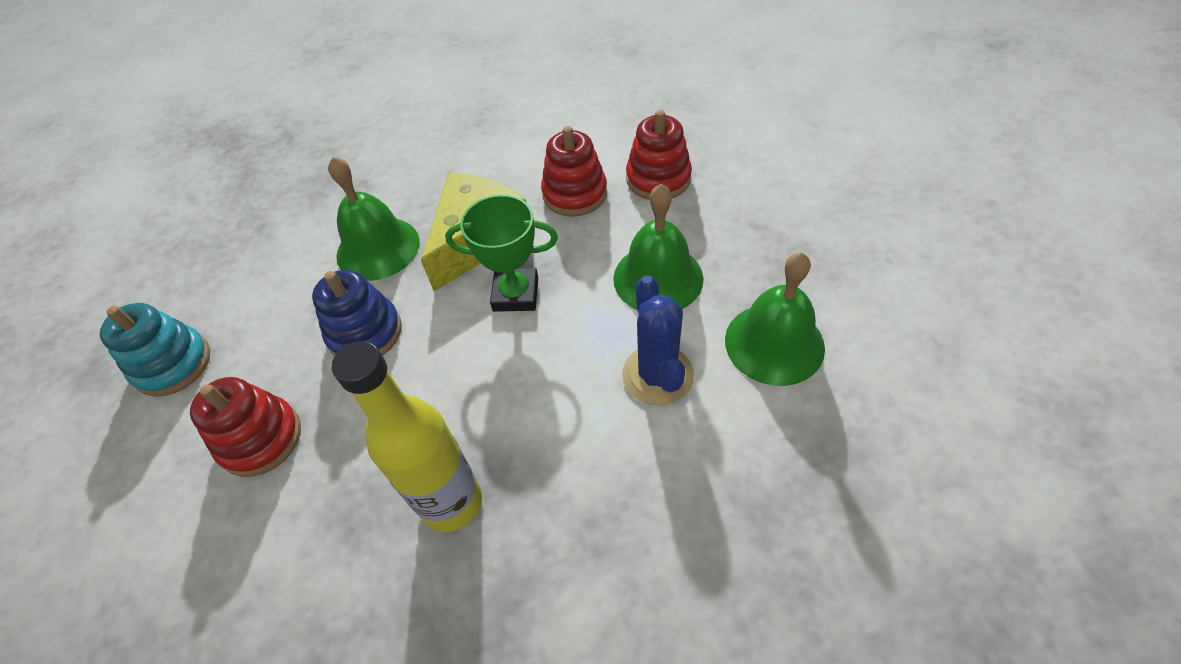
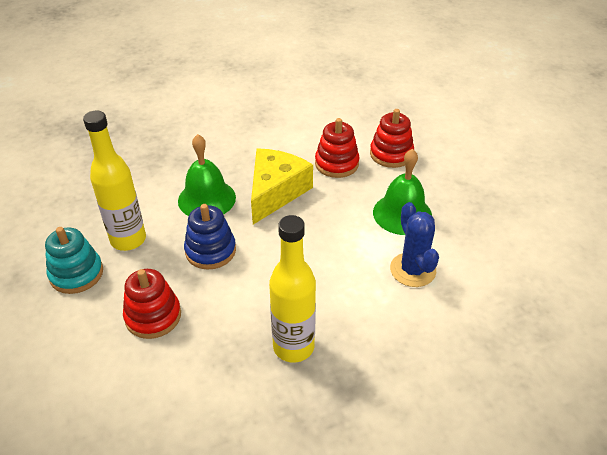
camera: 10 degrees left, 10 degrees down
green trophy [445,195,558,312] -> none
green bell [725,252,825,386] -> none
none -> yellow bottle [83,111,146,251]

